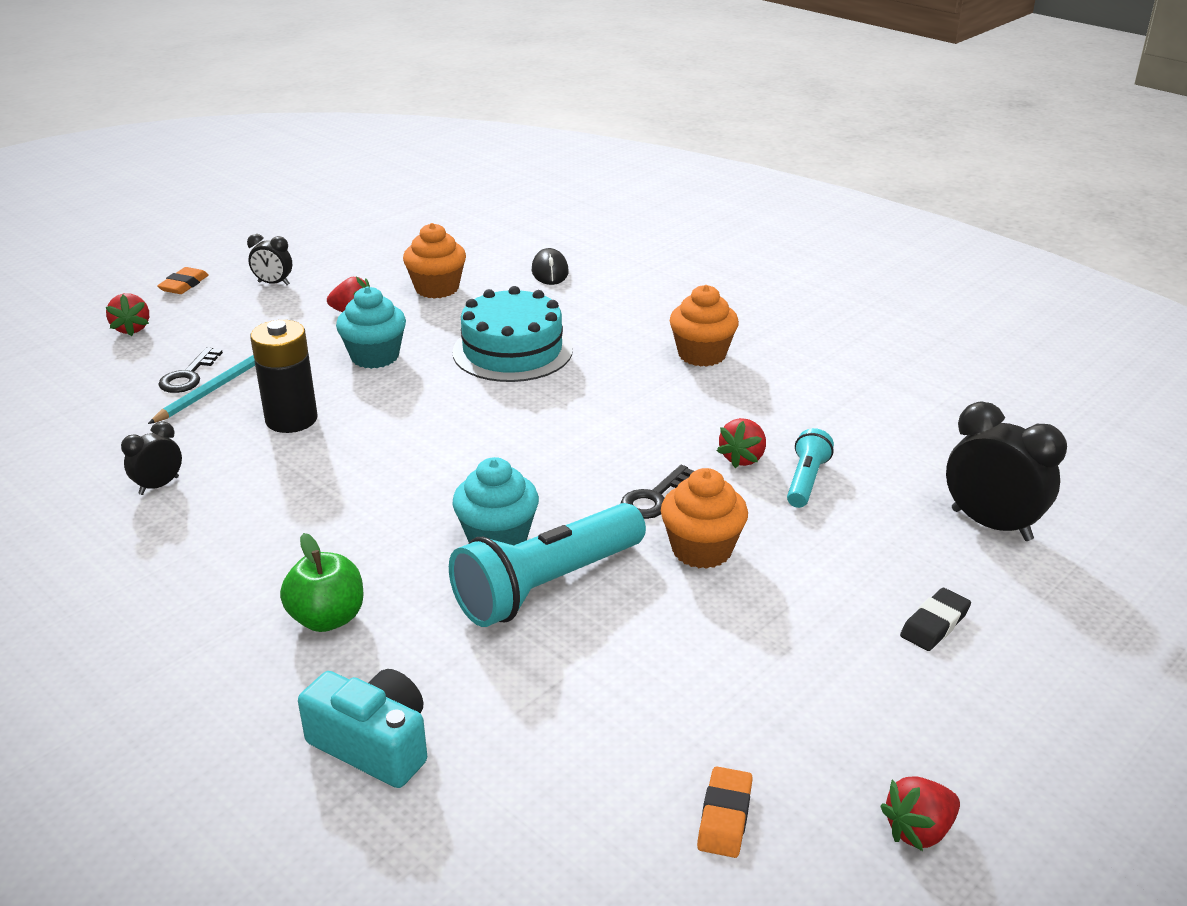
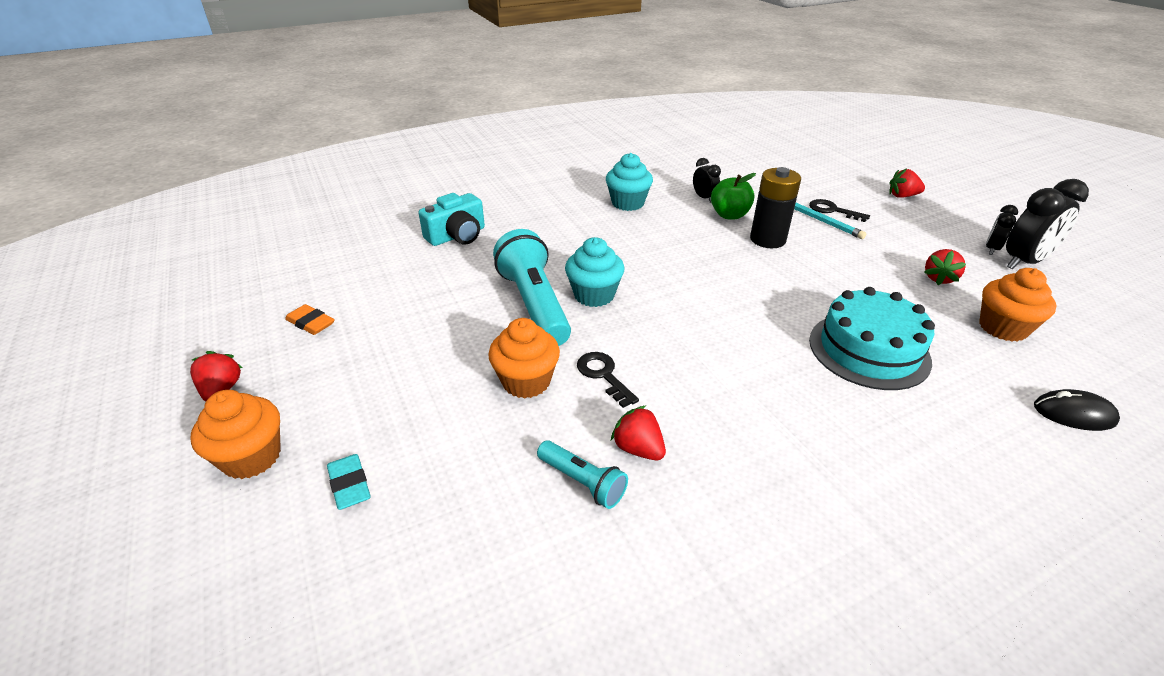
camera: 110 degrees right, 5 degrees up
orange eraser [157,267,209,294] -> none
green apple [280,533,363,632] -> green apple moved to [711,173,756,220]
turquoise cupcake [336,287,406,369] -> turquoise cupcake moved to [606,153,653,211]
orange cupcake [670,285,739,367] -> orange cupcake moved to [190,390,281,479]
black eraser [900,588,971,651] -> turquoise eraser [327,454,371,510]
black clock [946,402,1067,541] -> black clock moved to [1006,179,1089,269]

